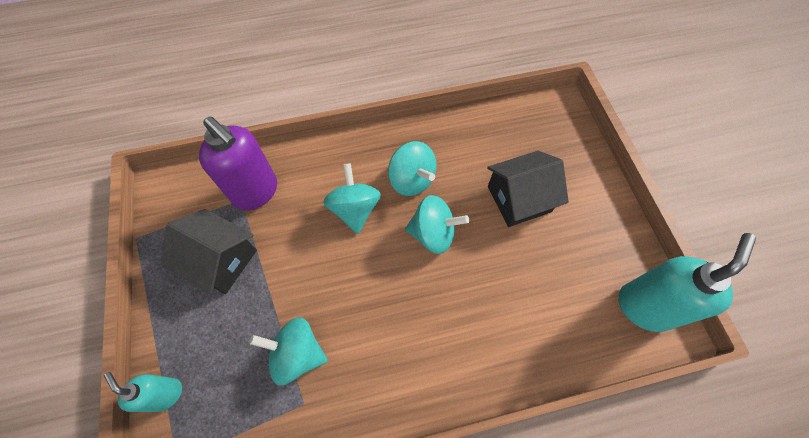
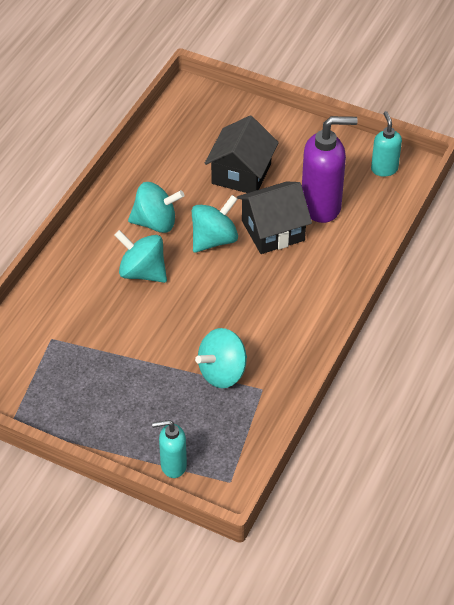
camera: 50 degrees left, 15 degrees down
black house [160,209,257,294] -> black house moved to [237,182,312,254]
purple soap dispenser [199,116,277,210] -> purple soap dispenser moved to [302,116,358,223]
turquoise soap dispenser [618,233,756,332] -> turquoise soap dispenser [371,111,402,177], size x0.56

